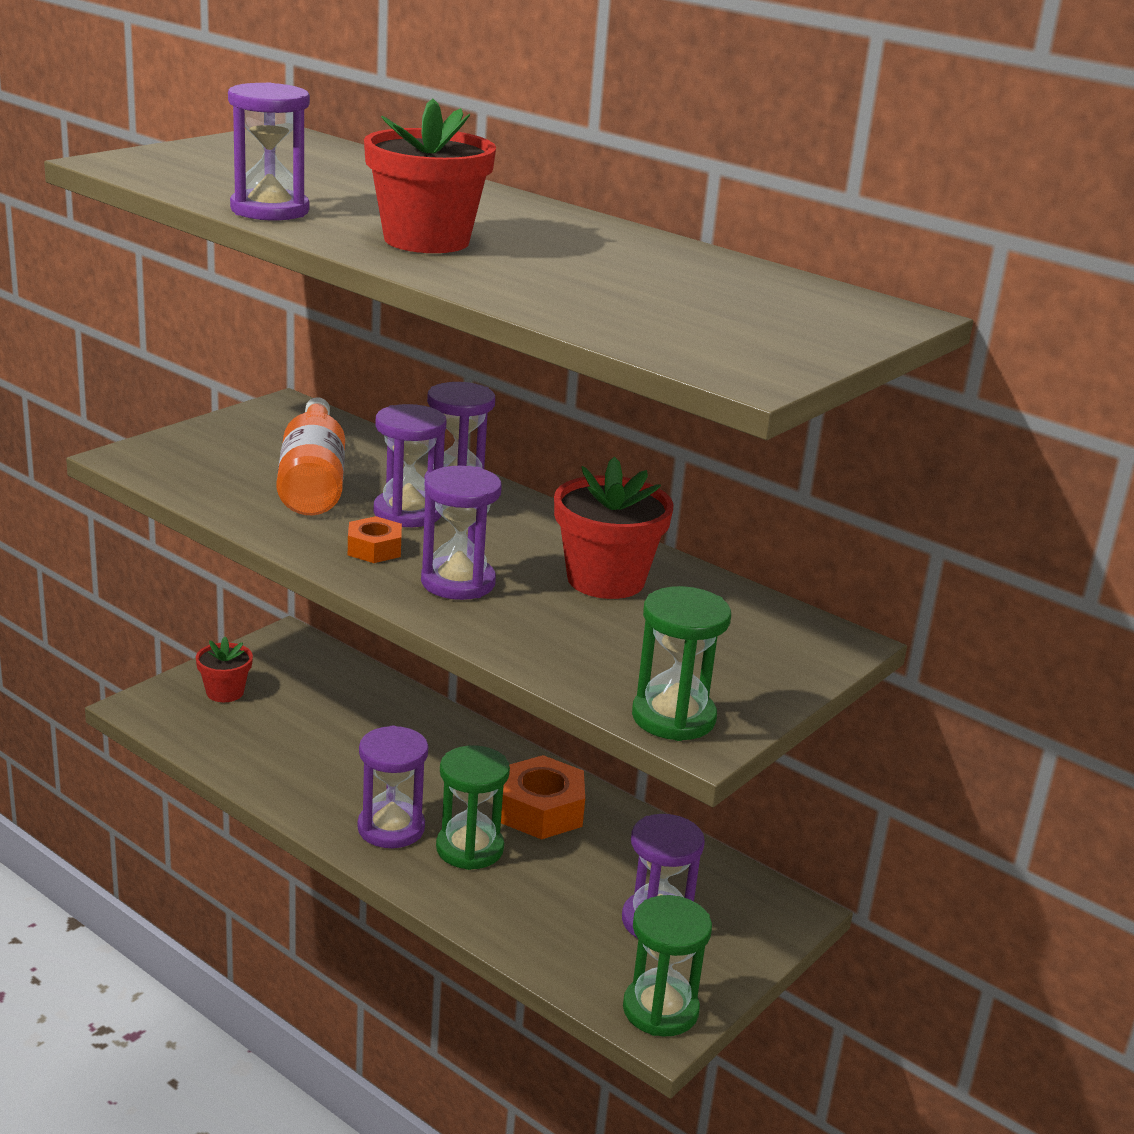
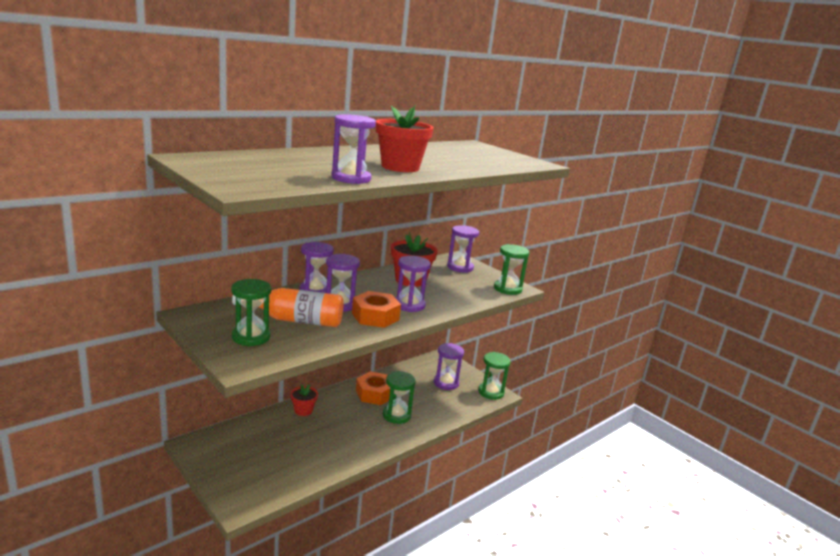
camera: 80 degrees left, 5 degrees down
red flower pot [196,637,253,702] -> red flower pot moved to [291,384,318,416]
orange nut [348,516,402,563] -> orange nut [352,291,401,328], size x1.73
purple hourglass [357,726,428,848] -> purple hourglass moved to [447,225,479,273]
none -> green hourglass [231,279,271,346]

